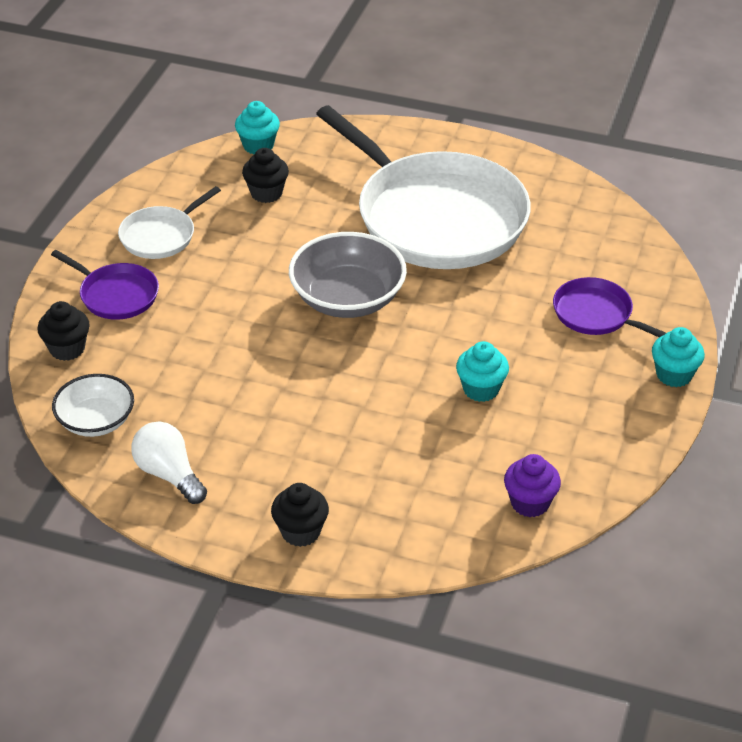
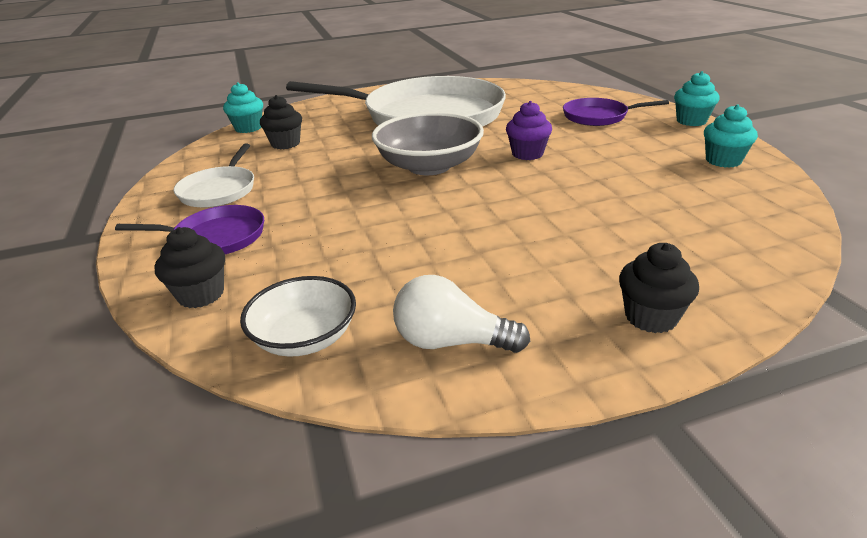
camera: 35 degrees left, 10 degrees down
turquoise cupcake [456,341,509,402] -> turquoise cupcake moved to [704,104,758,168]
purple cupcake [504,454,561,517] -> purple cupcake moved to [506,101,552,160]

